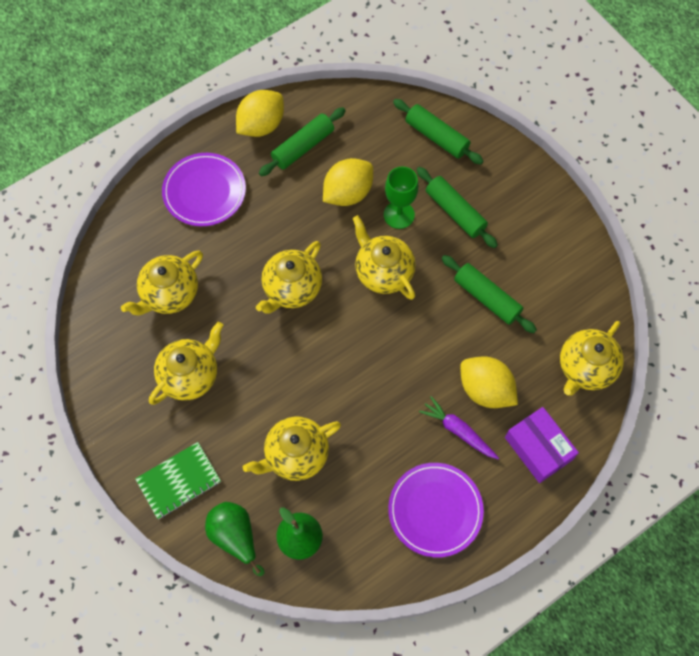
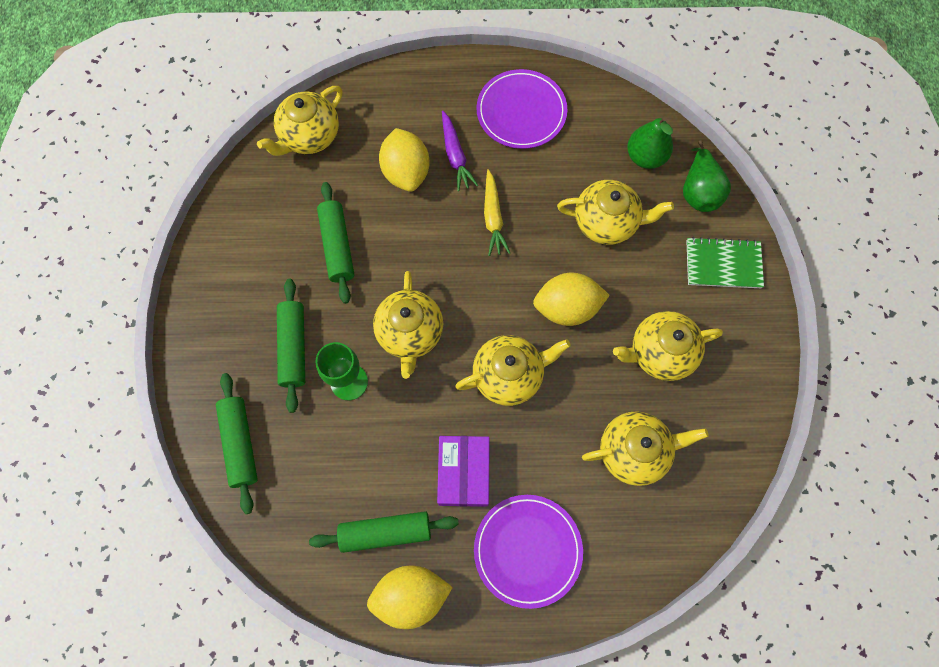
camera: 145 degrees left, 5 degrees up
yellow lemon [323,158,373,206] -> yellow lemon moved to [533,273,610,326]
purple box [505,407,579,483] -> purple box moved to [437,436,490,507]
yellow teapot [560,321,624,396] -> yellow teapot turned 150 degrees clockwise [257,86,342,156]
none -> yellow carrot [484,169,510,256]

